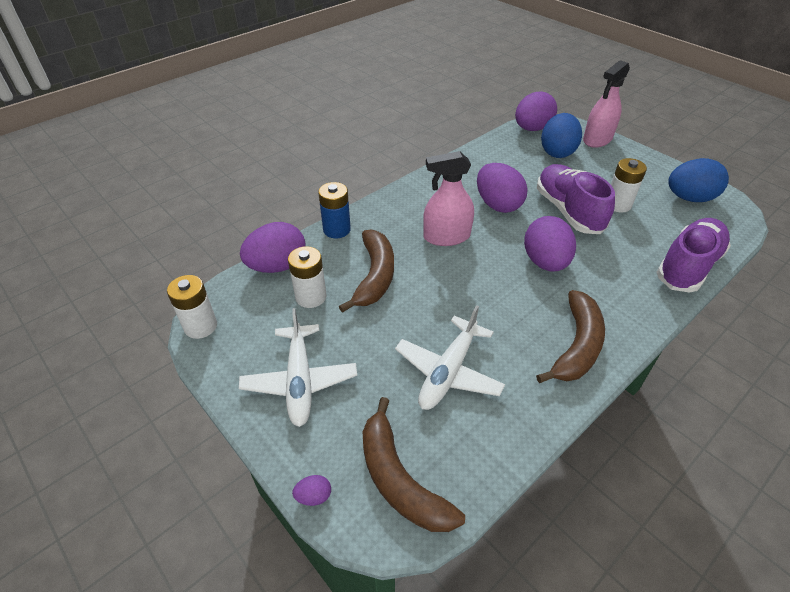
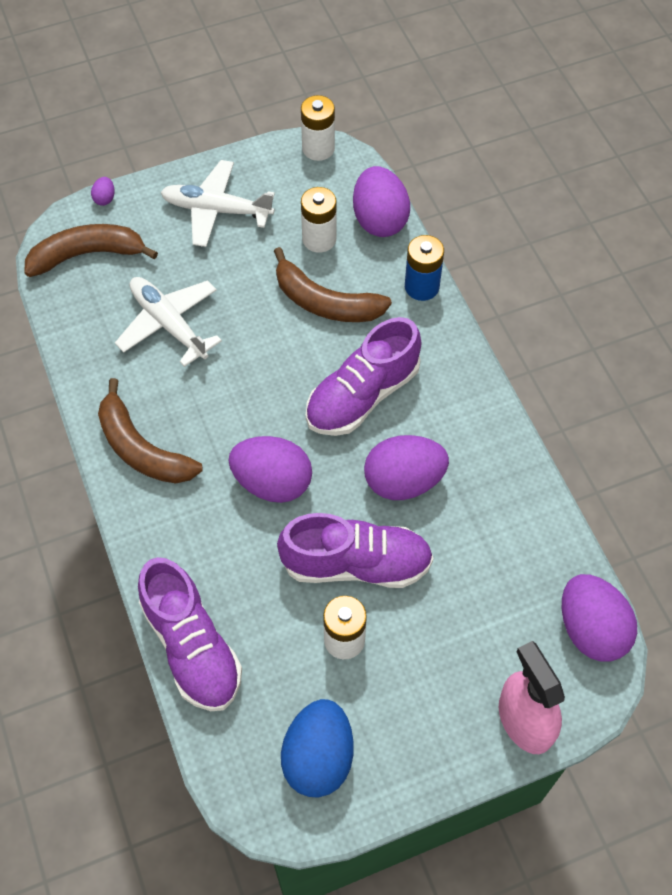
camera: 110 degrees right, 15 degrees up
pink spray bottle [423,151,474,246] -> purple shoe [306,317,422,436]
blue egg [541,113,582,158] -> none

